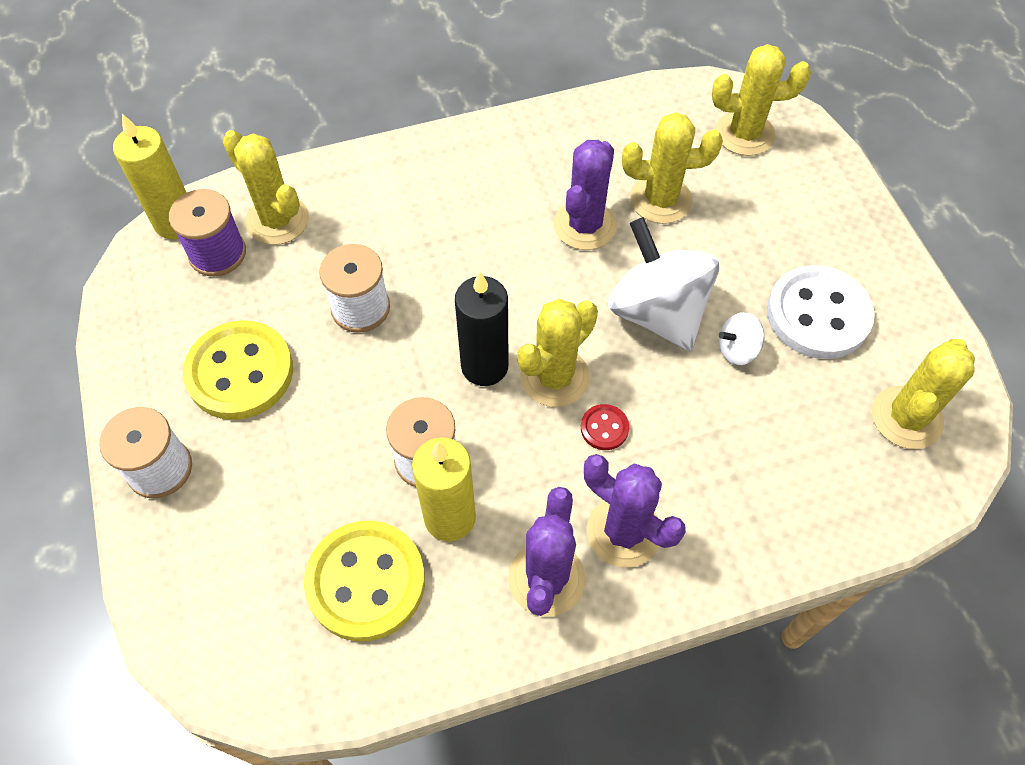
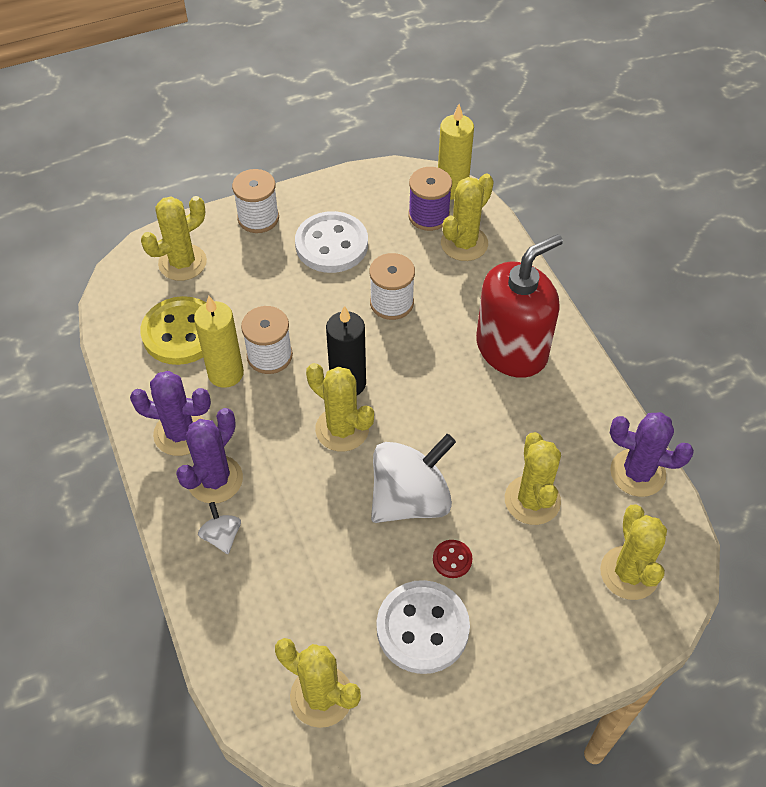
camera: 85 degrees right, 5 degrees down
yellow button [183,320,293,420] -> white button [295,211,368,273]
purple cactus [554,140,617,250] -> purple cactus moved to [610,412,694,497]
red button [581,404,629,450] -> red button moved to [433,540,472,578]
white spinning top [719,312,765,365] -> white spinning top moved to [198,502,241,554]
none -> yellow cactus [141,196,207,281]
none -> red soap dispenser [476,234,563,378]

